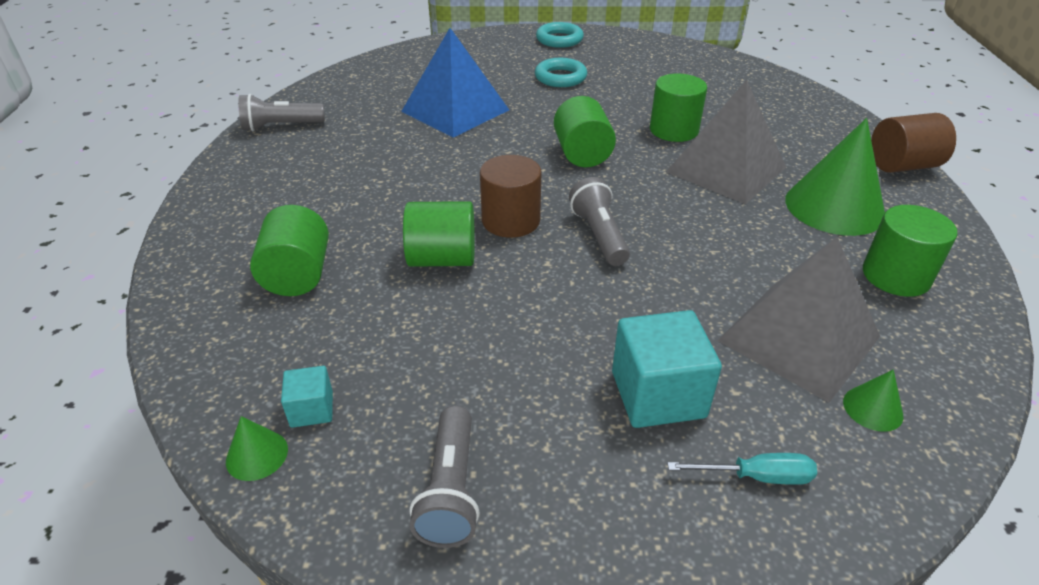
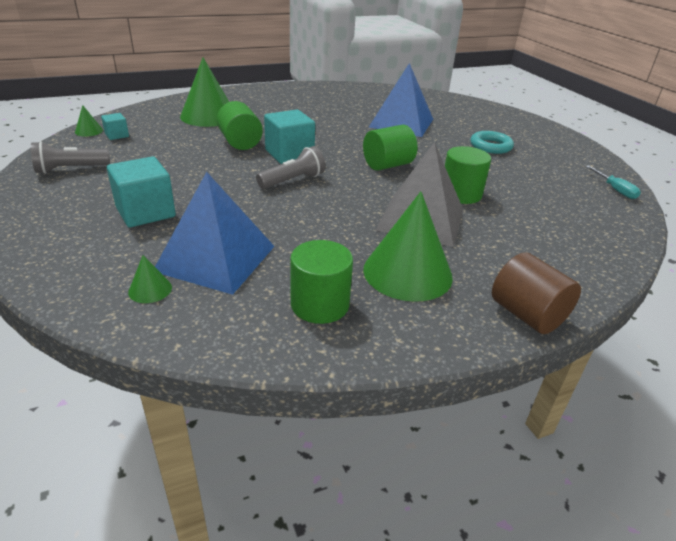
camera: 65 degrees right, 5 degrees down
grey flashlight [238,94,325,131] -> none
green cylinder [250,205,329,296] -> green cone [180,57,229,127]
brown cylinder [480,155,541,238] -> turquoise cube [264,110,315,164]
turquoise ring [536,22,584,48] -> none
turquoise screwdriver [667,453,817,485] -> turquoise screwdriver moved to [586,165,641,199]
grey pyramid [717,237,880,403] -> blue pyramid [155,172,275,295]

